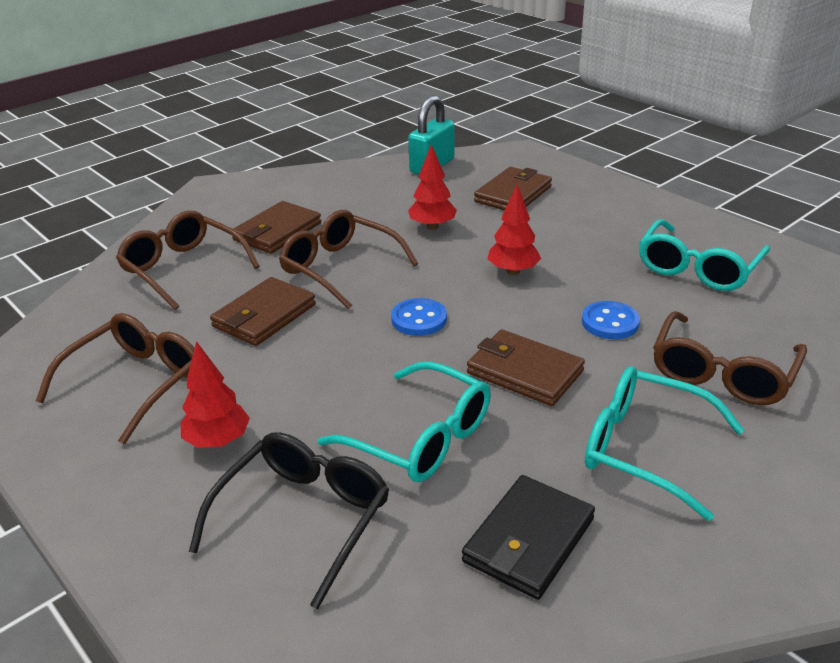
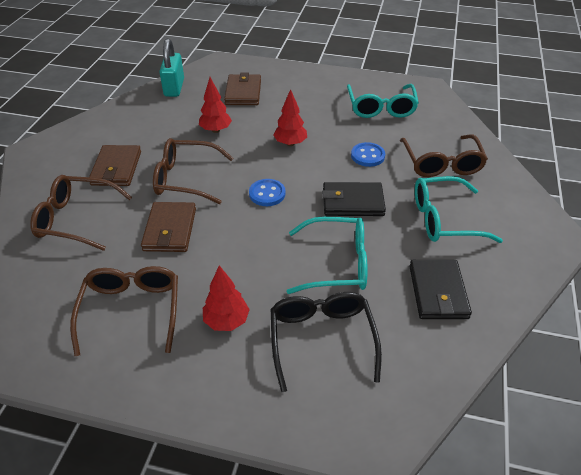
camera: 35 degrees left, 10 degrees up
brown wallet [467,329,585,406] -> black wallet [322,182,386,216]

